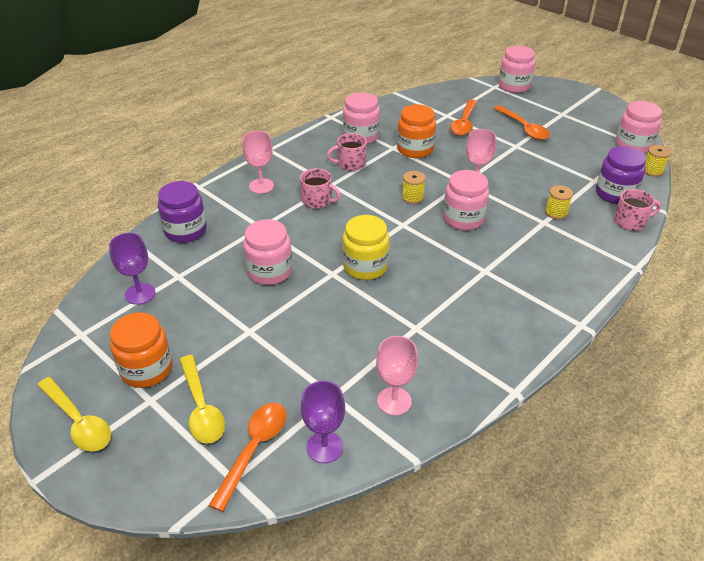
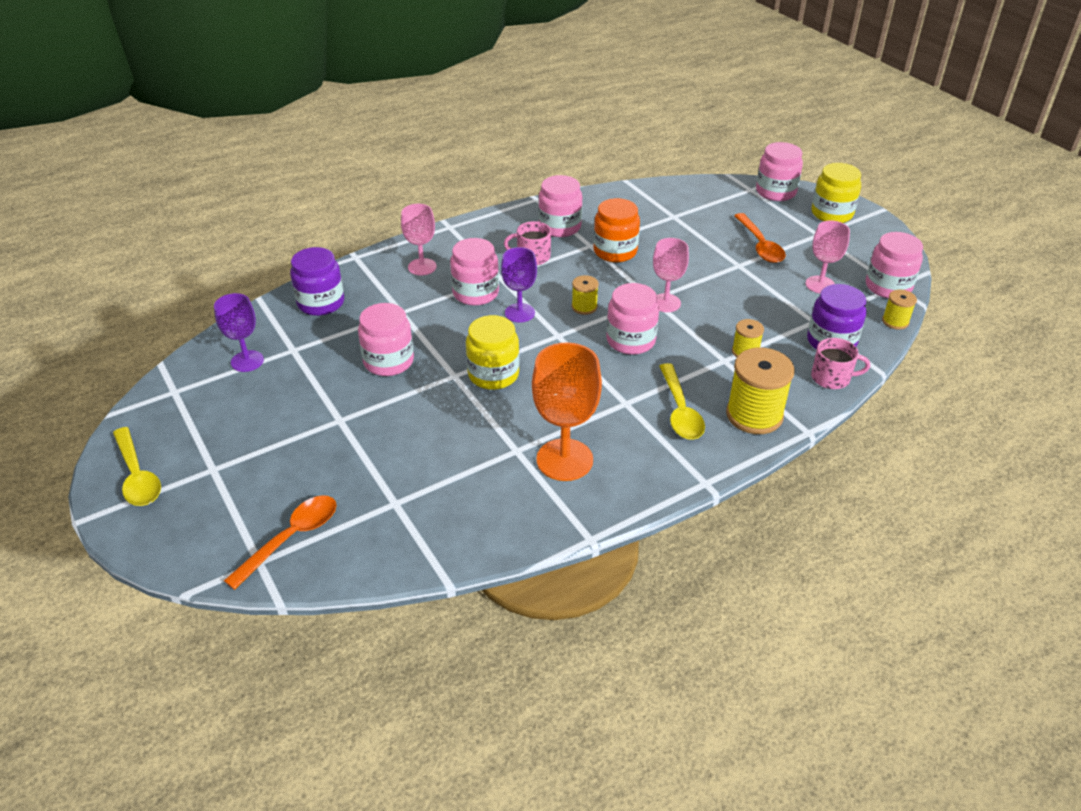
camera: 15 degrees right, 0 degrees up
orange jar [110,312,173,388] -> none
yellow spoon [179,355,225,444] -> yellow spoon moved to [659,363,705,440]
pink mug [300,168,341,209] -> pink jar [450,238,499,306]
purple goblet [301,381,345,463] -> purple goblet moved to [501,247,537,322]
pink goblet [376,336,418,415] -> pink goblet moved to [806,220,850,293]
orange spoon [450,99,477,136] -> none
none -> orange goblet [532,342,602,481]
none -> yellow spool [726,348,795,434]
none -> yellow jar [811,163,861,223]

